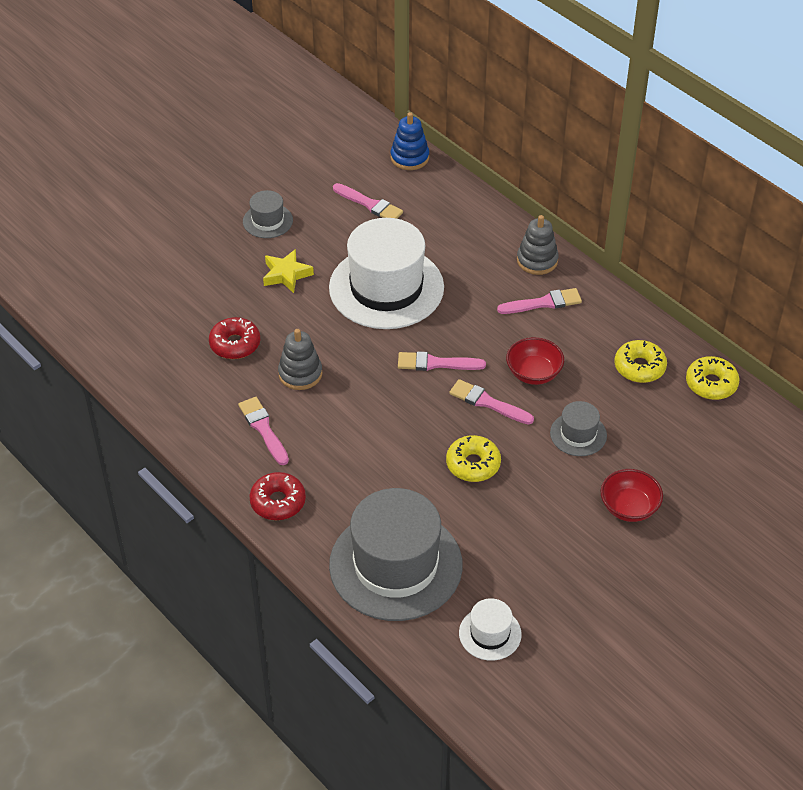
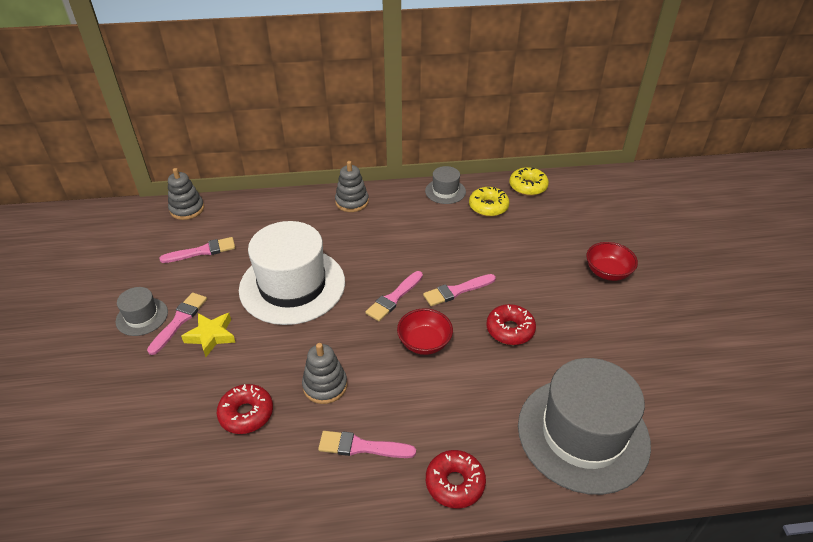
camera: 55 degrees left, 5 degrees down
blue stacking toy [391,112,429,170] -> grey stacking toy [168,168,204,220]
yellow donut [446,435,501,482] -> red donut [486,304,536,345]
white hat [459,598,522,661] -> none
pink brush [497,288,582,314] -> pink brush moved to [147,293,207,355]
red bowl [506,337,564,385] -> red bowl moved to [397,308,453,355]
grey hat [550,401,607,456] -> grey hat moved to [425,166,466,204]

